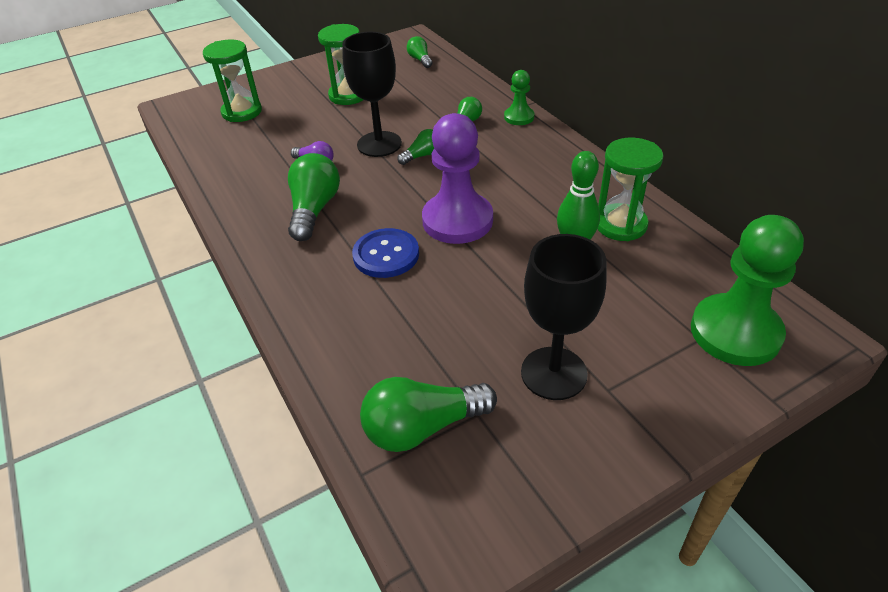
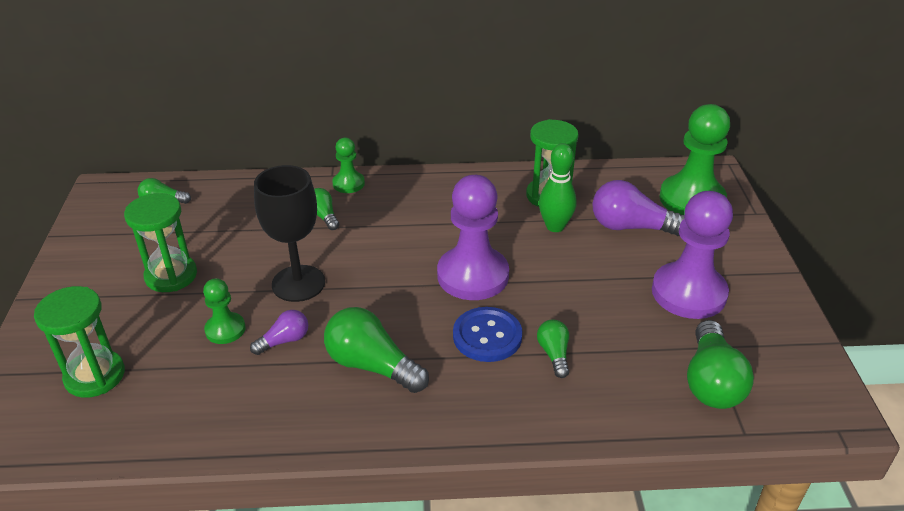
camera: 65 degrees left, 5 degrees down
green light bulb [397,129,435,165] -> green light bulb moved to [537,319,569,378]
black goblet [521,234,607,400] -> purple pawn [652,191,733,319]
none -> green pawn [203,278,246,344]
none -> purple light bulb [592,180,685,236]

